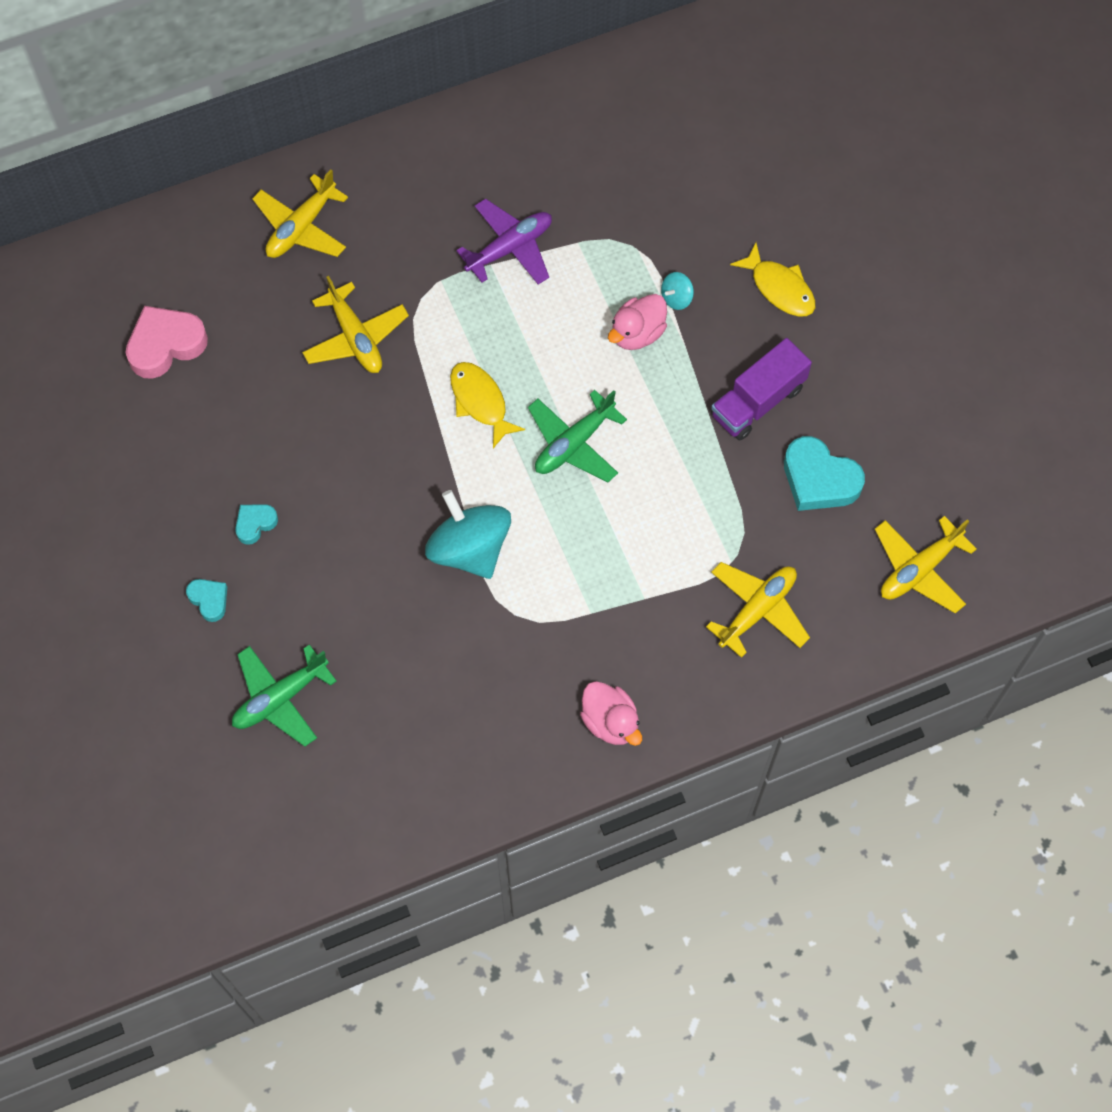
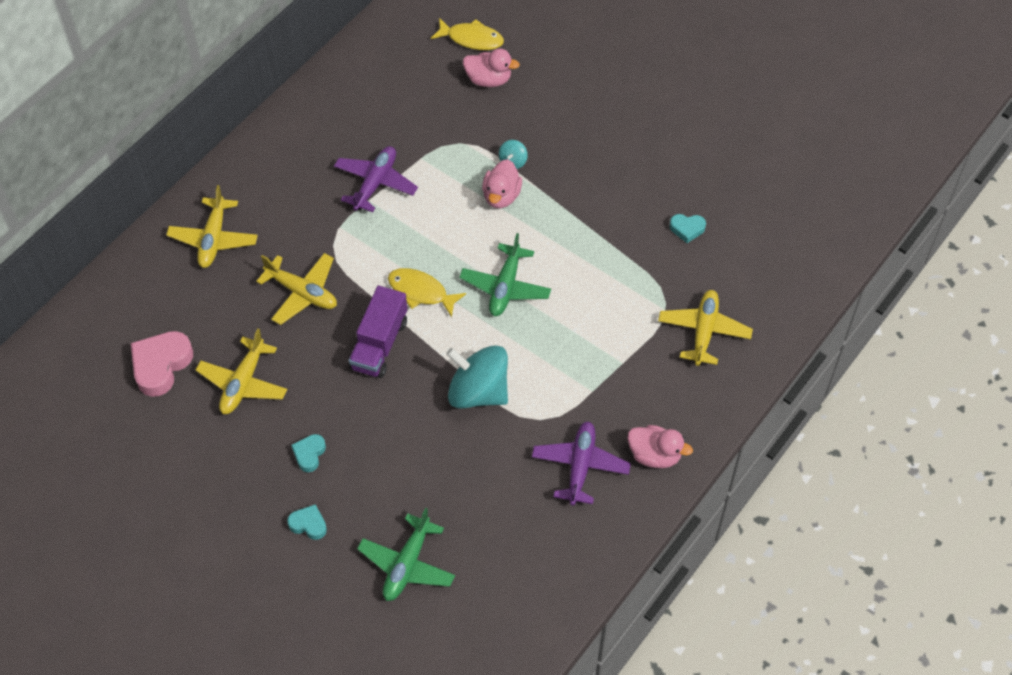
camera: 30 degrees left, 10 degrees down
purple truck [711,338,812,441] -> purple truck moved to [349,286,407,378]
yellow fish [730,243,815,316] -> yellow fish moved to [431,18,504,50]
turquoise heart [784,436,865,511] -> turquoise heart [670,214,706,243], size x0.54
yellow plane [875,516,977,613] -> yellow plane moved to [196,329,288,414]
none -> pink duck [463,49,520,87]
none -> purple plane [532,421,631,506]

